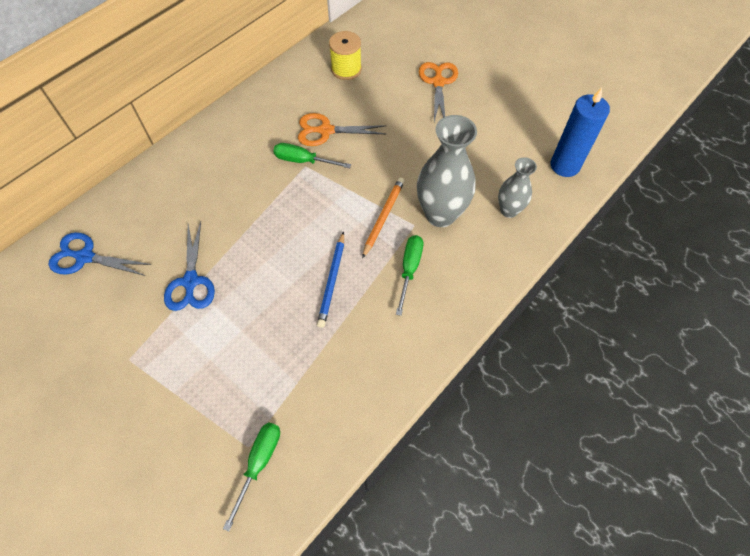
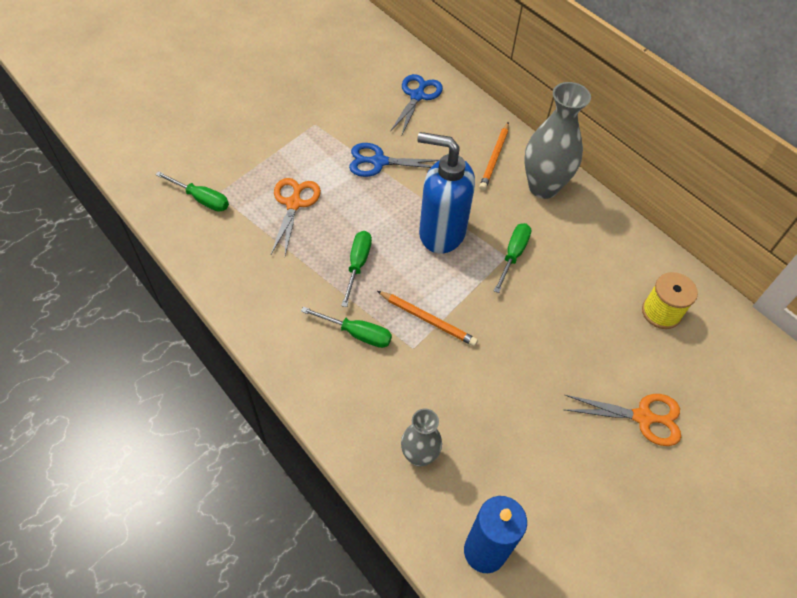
camera: 95 degrees right, 5 degrees down
orange scissors [298,113,387,146] -> orange scissors moved to [271,178,321,255]
blue pencil [317,231,344,328] -> green screwdriver [341,231,372,307]
grey vase [417,115,477,227] -> grey vase moved to [524,82,591,199]
none -> blue soap dispenser [417,132,475,254]
none -> orange pencil [479,122,509,190]

